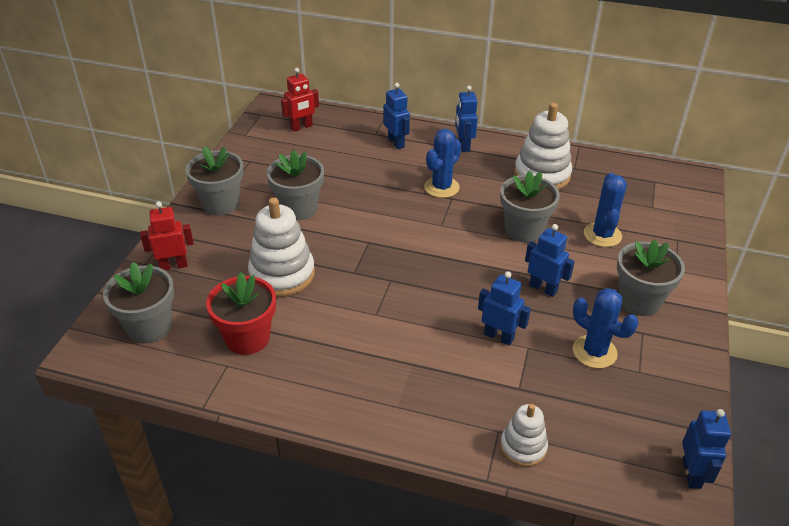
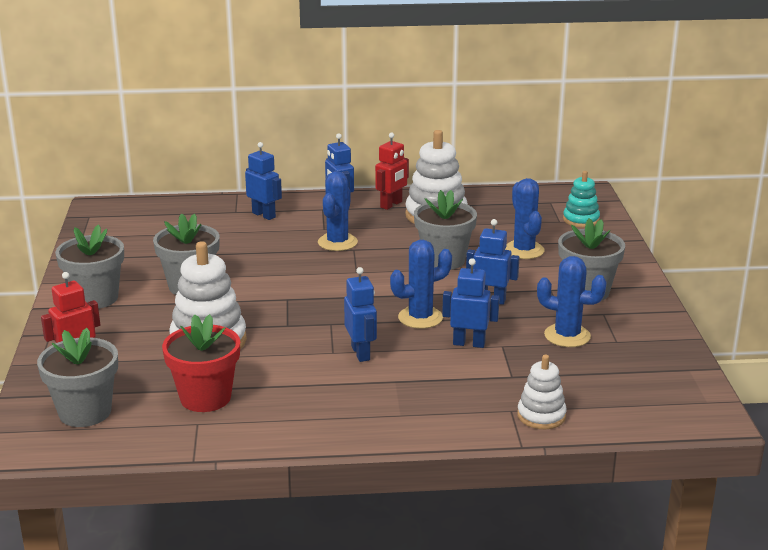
camera: 20 degrees left, 15 degrees down
red robot [281,68,319,132] -> red robot moved to [375,133,409,210]
blue robot [682,409,731,489] -> blue robot moved to [344,267,377,362]
none -> blue cactus [390,240,452,329]
none -> turquoise stacking toy [563,171,600,228]

